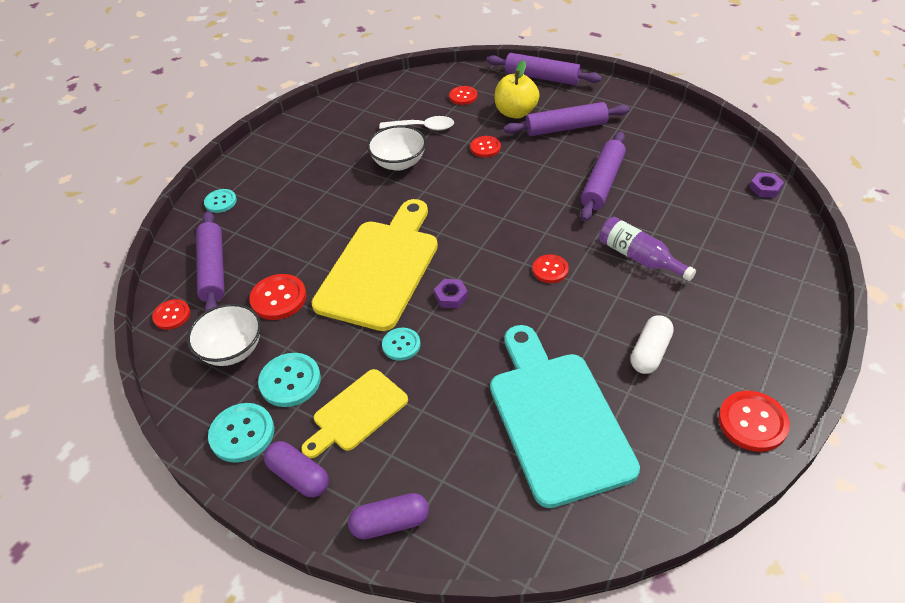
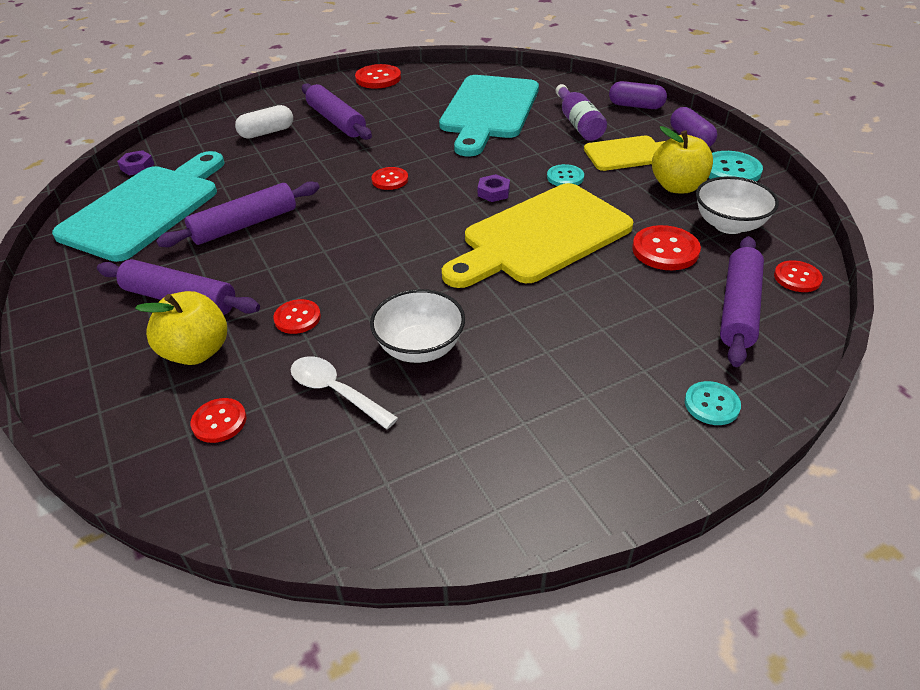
camera: 150 degrees left, 5 degrees down
turquoise button [258,353,321,407] -> yellow apple [652,126,713,193]
purple rolling pin [486,53,602,85] -> purple rolling pin moved to [302,83,372,140]
purple bottle [599,217,696,281] -> purple bottle moved to [556,84,607,141]
white capsule [631,315,674,374] -> white capsule moved to [235,105,293,139]
none -> turquoise cutting board [52,151,225,262]

